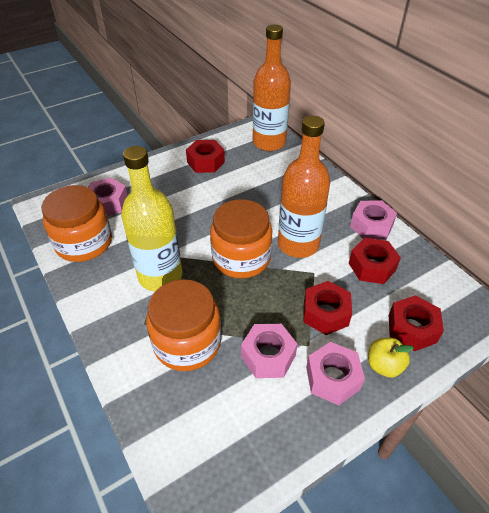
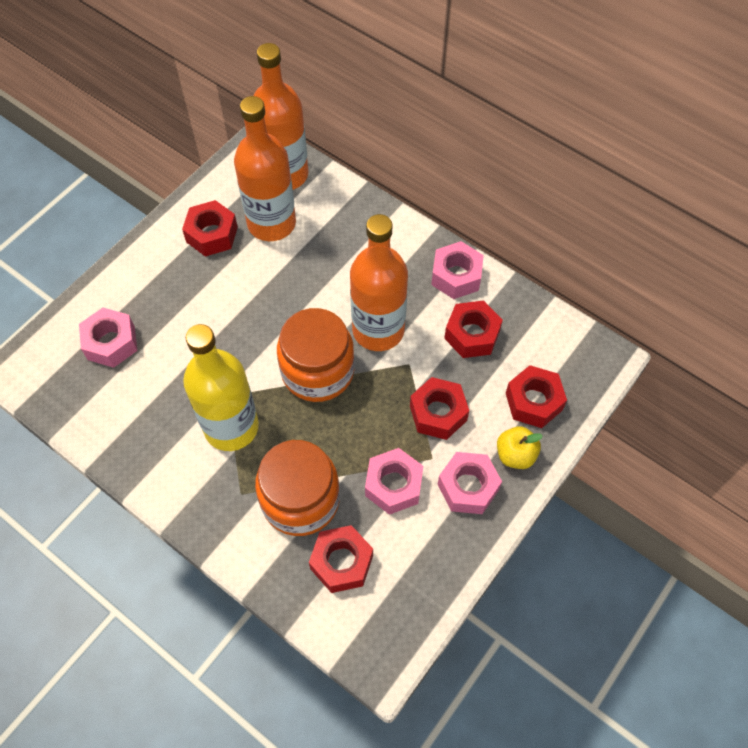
camera: 20 degrees left, 15 degrees up
orange jar [41,185,112,262] -> none
none -> orange bottle [234,96,296,241]
none -> red nut [309,525,373,593]

